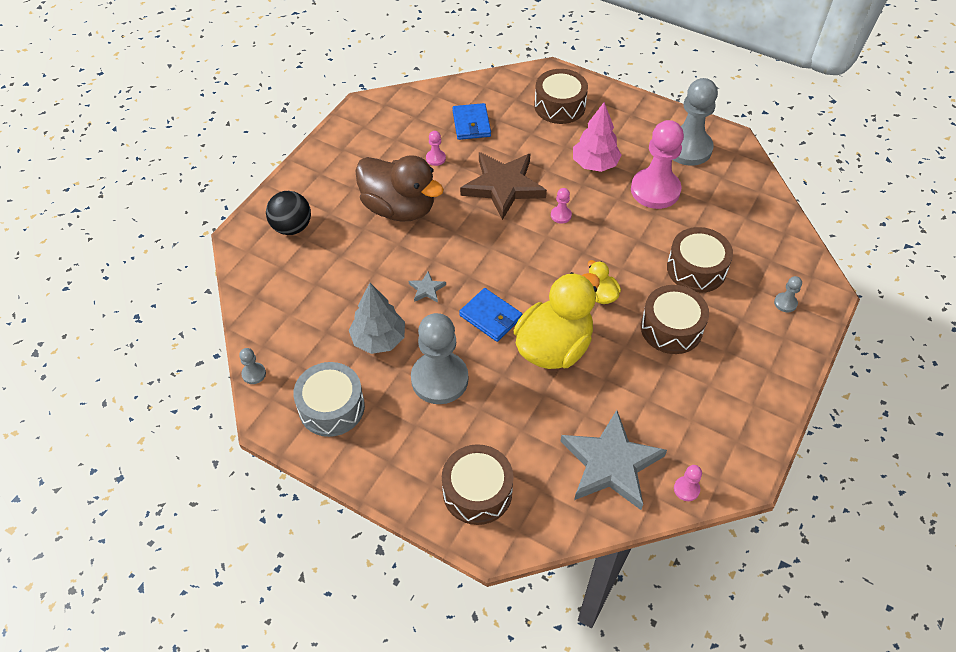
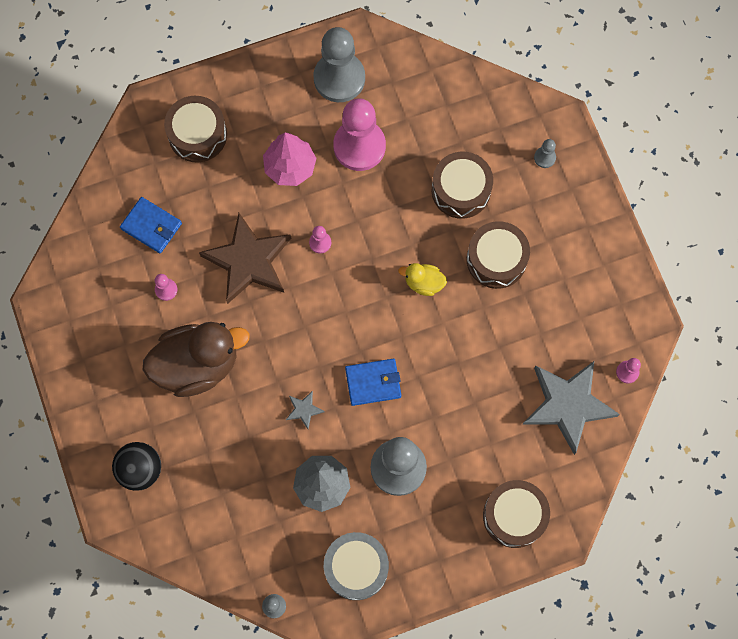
camera: 50 degrees left, 20 degrees up
yellow duck [514,272,600,369] -> none

